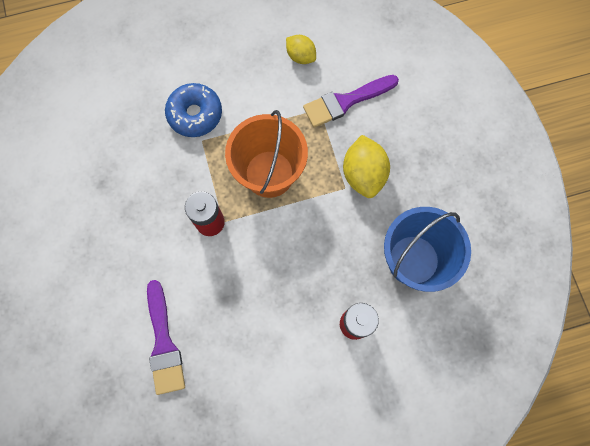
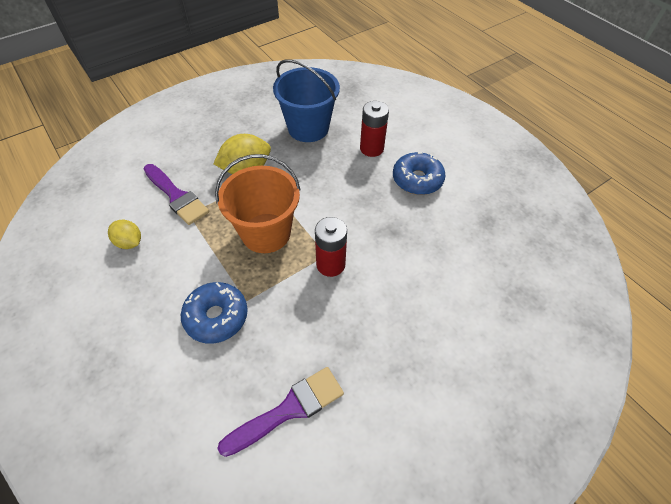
camera: 110 degrees left, 20 degrees down
purple brush [147,280,185,395] -> purple brush moved to [217,367,344,457]
yellow lemon [286,35,316,64] -> yellow lemon turned 75 degrees counterclockwise [108,220,141,249]
none -> blue donut [393,152,446,195]

